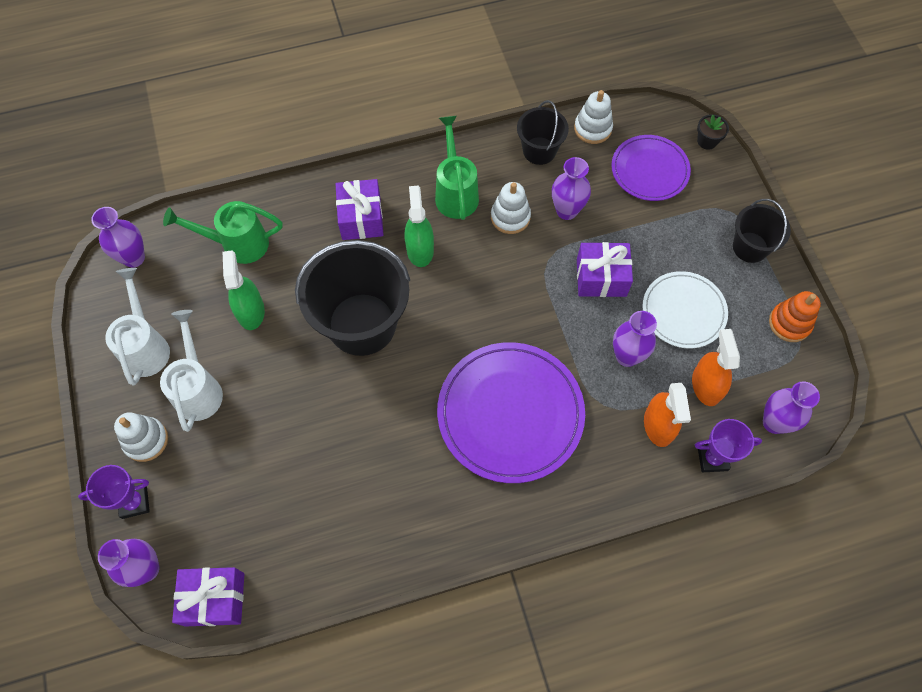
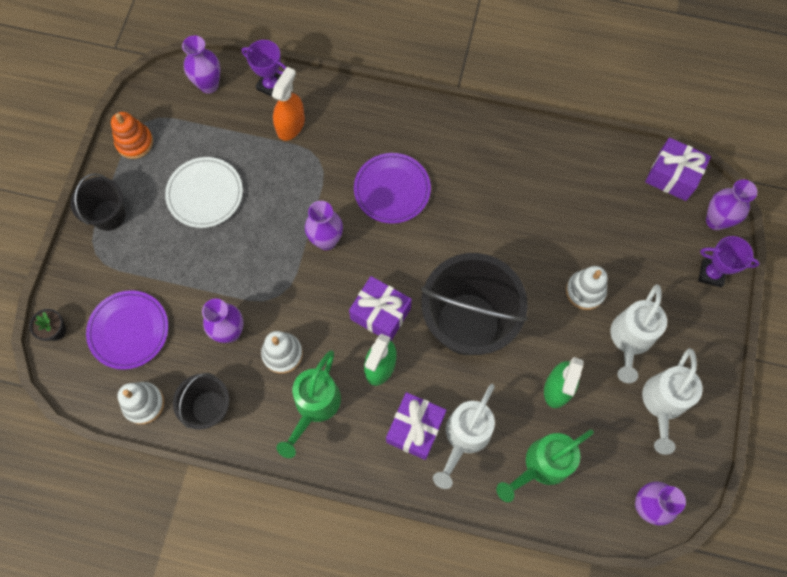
camera: 150 degrees left, 5 degrees up
white stacking toy [114,412,168,462] -> white stacking toy moved to [566,266,607,310]
green watering can [163,201,282,264] -> green watering can turned 120 degrees clockwise [496,429,594,502]
purple plate [437,342,585,483] -> purple plate [354,153,431,224], size x0.61
purple gift [577,242,633,297] -> purple gift moved to [349,276,412,341]
purple vase [613,311,657,367] -> purple vase moved to [305,201,343,250]
orange spray bottle [692,329,740,406] -> none
none -> white watering can [433,384,495,489]

